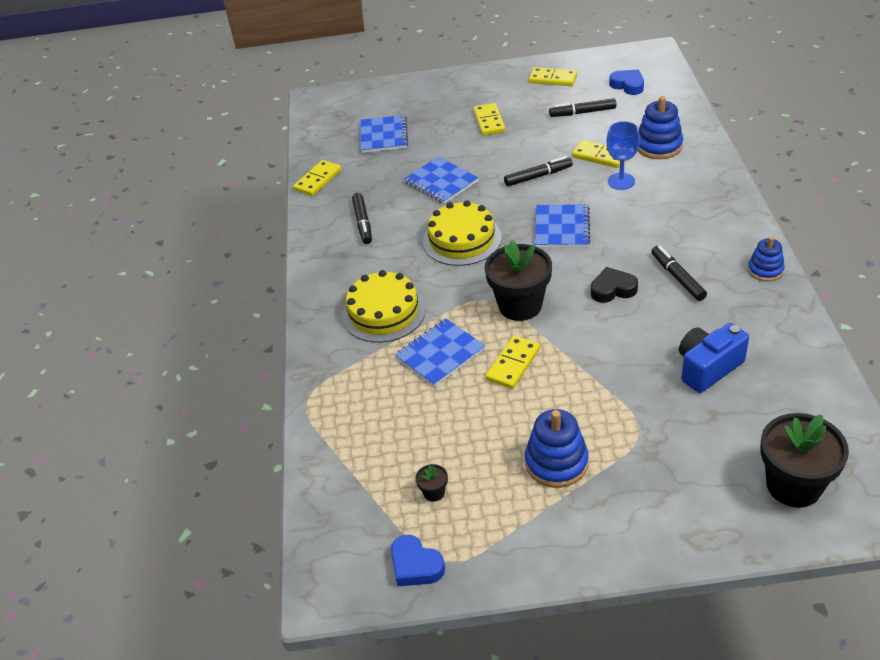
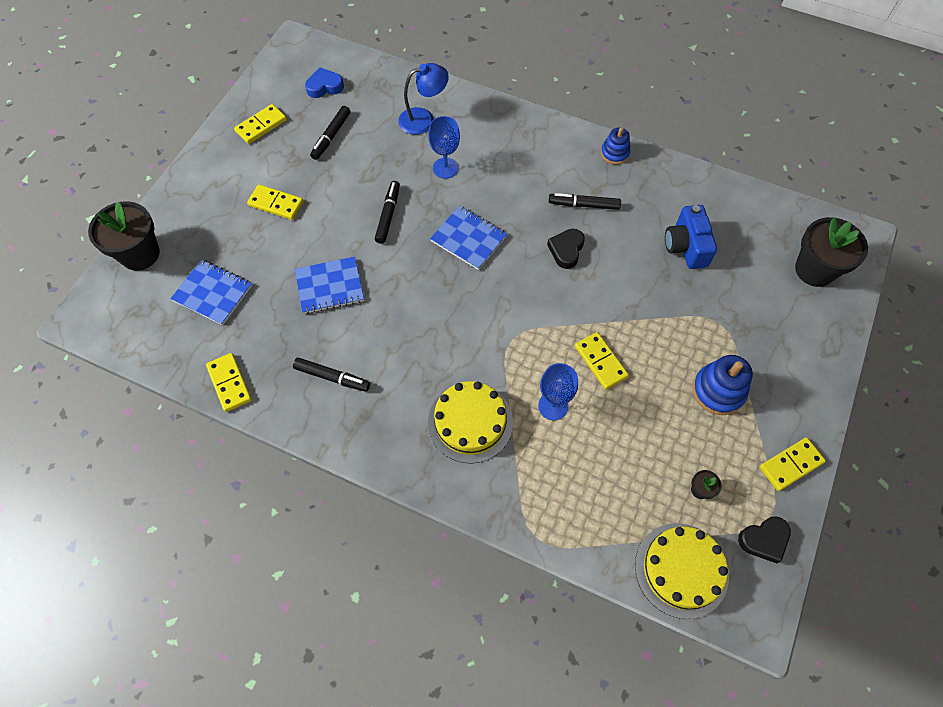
camera: 65 degrees left, 20 degrees up
blue heart [391,535,445,586] -> black heart [738,516,791,563]
blue notebook [395,318,485,387] -> blue goblet [538,363,578,420]
yellow cake [423,200,502,266] -> yellow cake moved to [635,523,729,619]
black flower pot [484,240,552,321] -> black flower pot moved to [88,201,160,271]
yellow domino [572,140,620,168] -> yellow domino moved to [760,437,826,491]
blue stacking toy [638,96,683,159] -> blue lamp [398,63,449,135]

